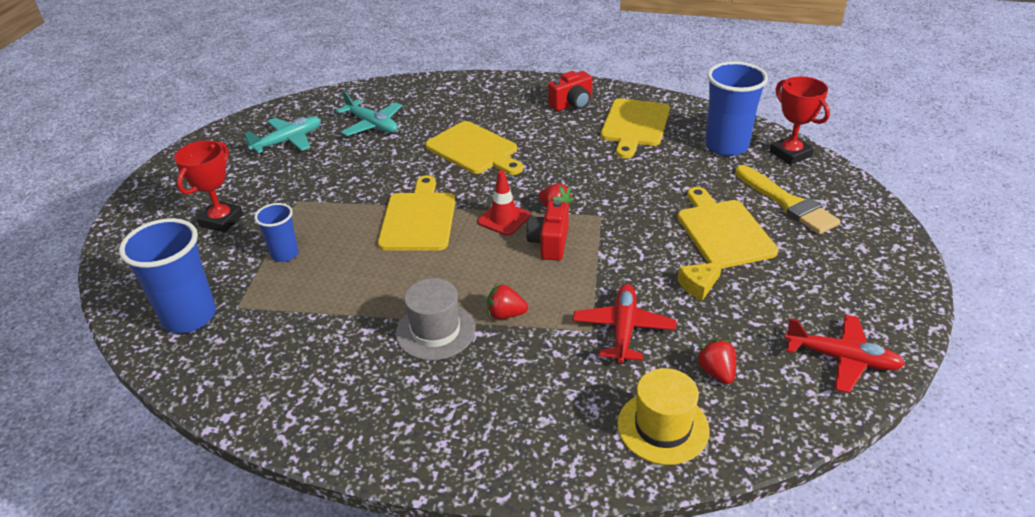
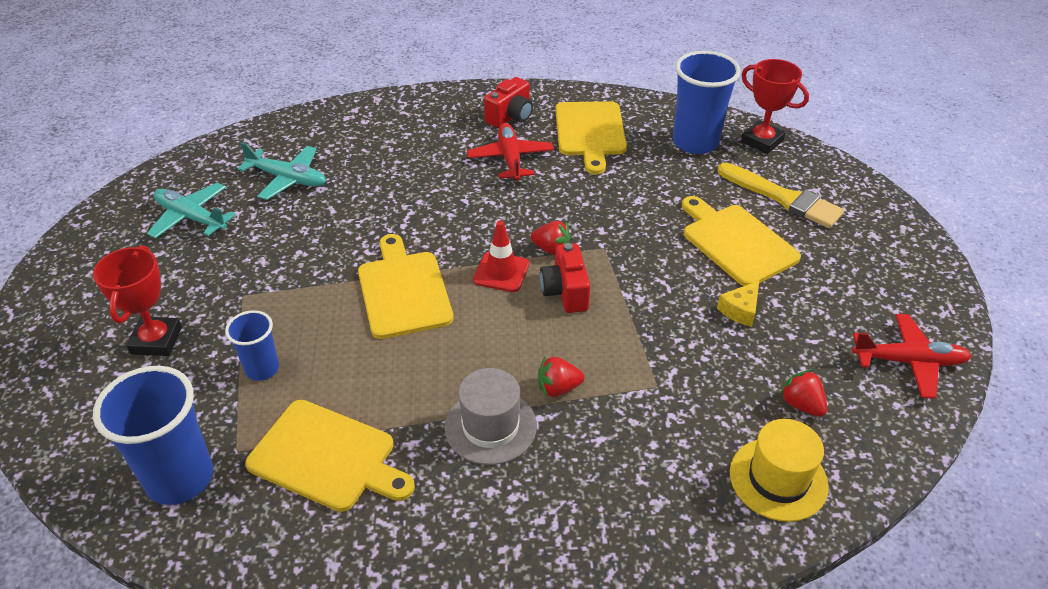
camera: 20 degrees left, 5 degrees up
turquoise plane [244,116,321,153] -> turquoise plane turned 90 degrees counterclockwise [147,183,236,238]
yellow cutting board [425,121,523,175] -> yellow cutting board moved to [245,400,415,512]
red plane [573,284,676,363] -> red plane moved to [467,123,554,181]

